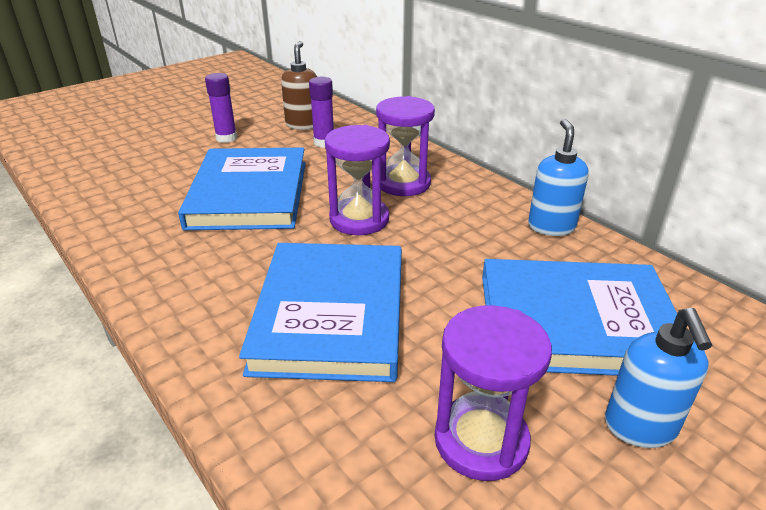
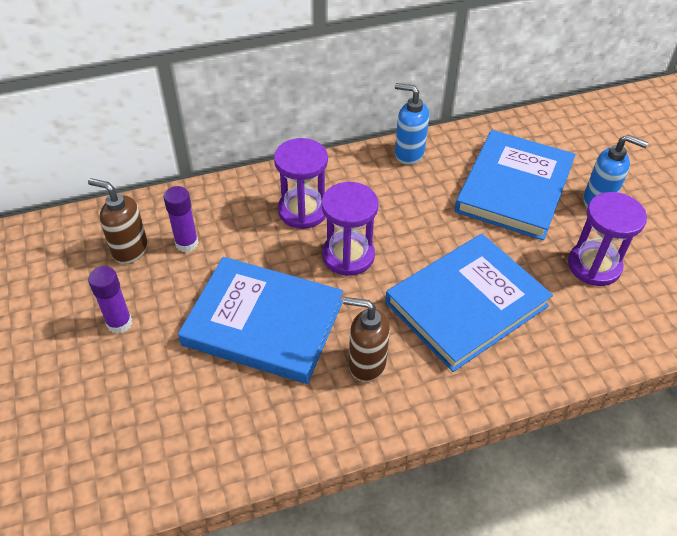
camera: 70 degrees left, 15 degrees up
blue book [239,243,402,382] -> blue book turned 60 degrees counterclockwise [385,234,553,372]
none -> brown soap dispenser [343,297,390,382]

